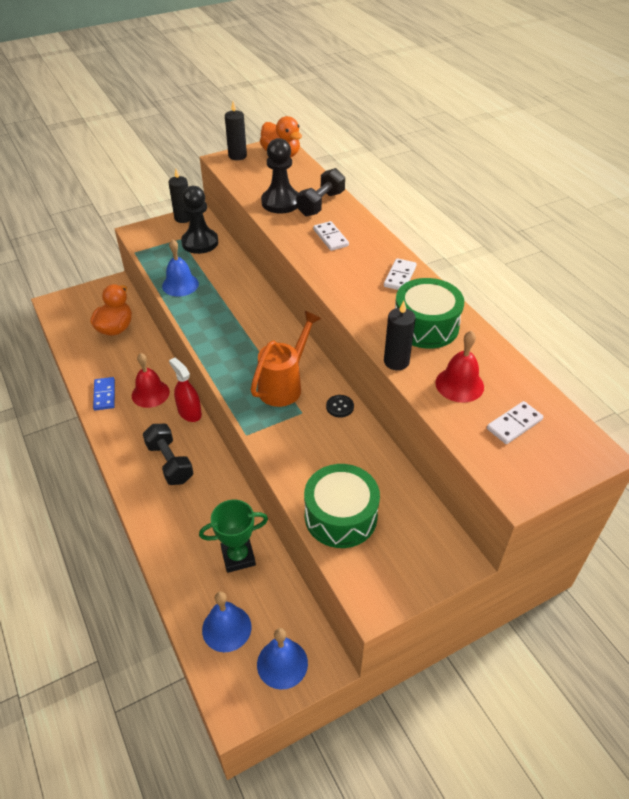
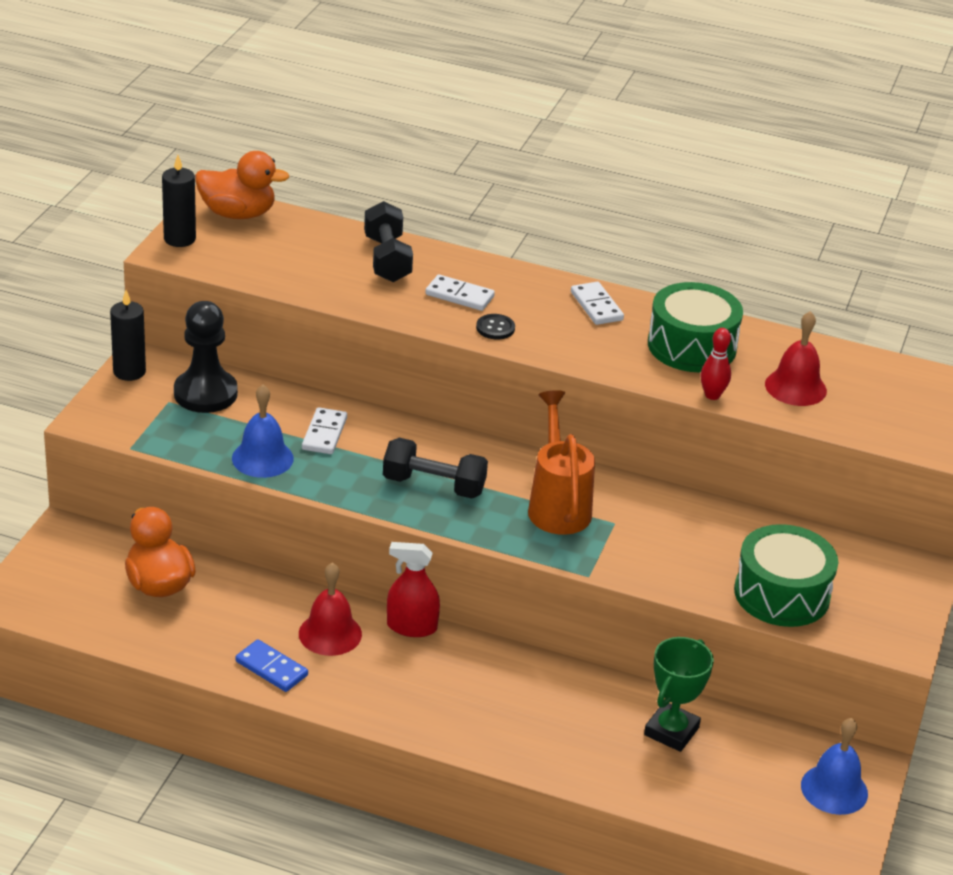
camera: 45 degrees left, 10 degrees down
black dumbbell [143,424,193,485] -> black dumbbell moved to [383,438,488,499]
blue bell [202,591,252,652] -> none
black pawn [261,138,298,214] -> none
black button [326,395,354,418] -> black button moved to [476,314,515,340]
black candle [384,301,416,370] -> red bowling pin [700,328,731,400]
white domino [487,401,543,444] -> white domino moved to [302,407,347,454]

